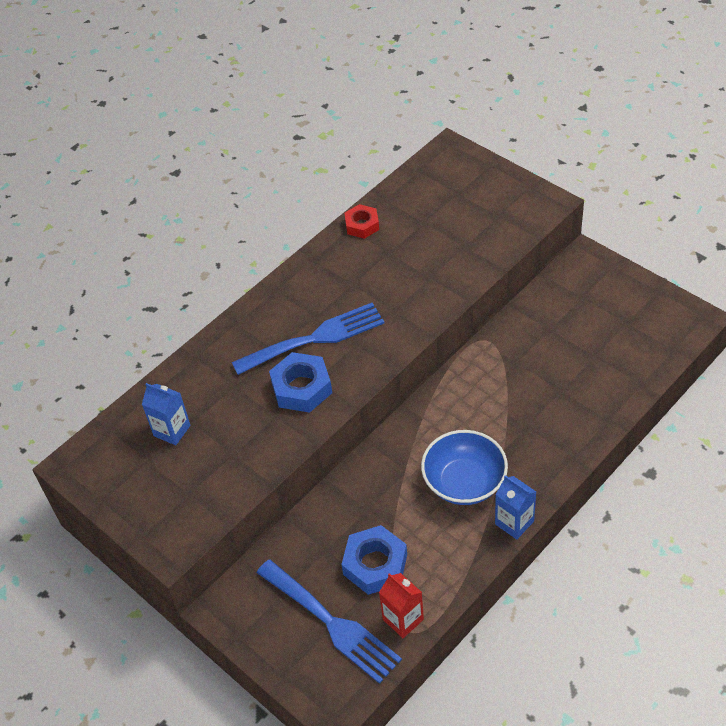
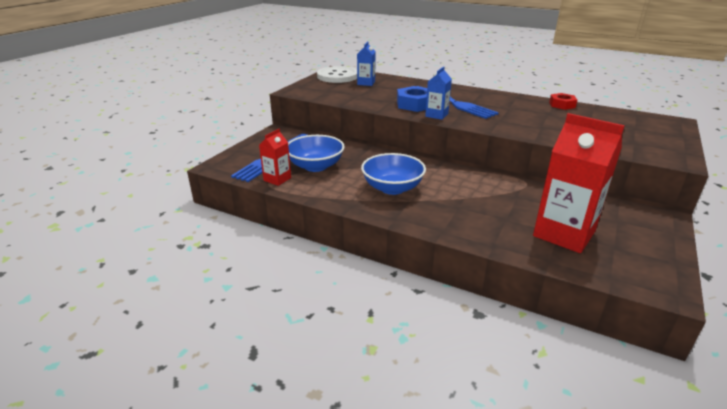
camera: 70 degrees right, 20 degrees down
blue nut [341,525,407,595] -> blue bowl [288,135,345,172]
blue carton [495,475,536,540] -> blue carton moved to [425,66,452,120]
none -> white button [317,66,357,83]
none -> red carton [533,113,625,253]

